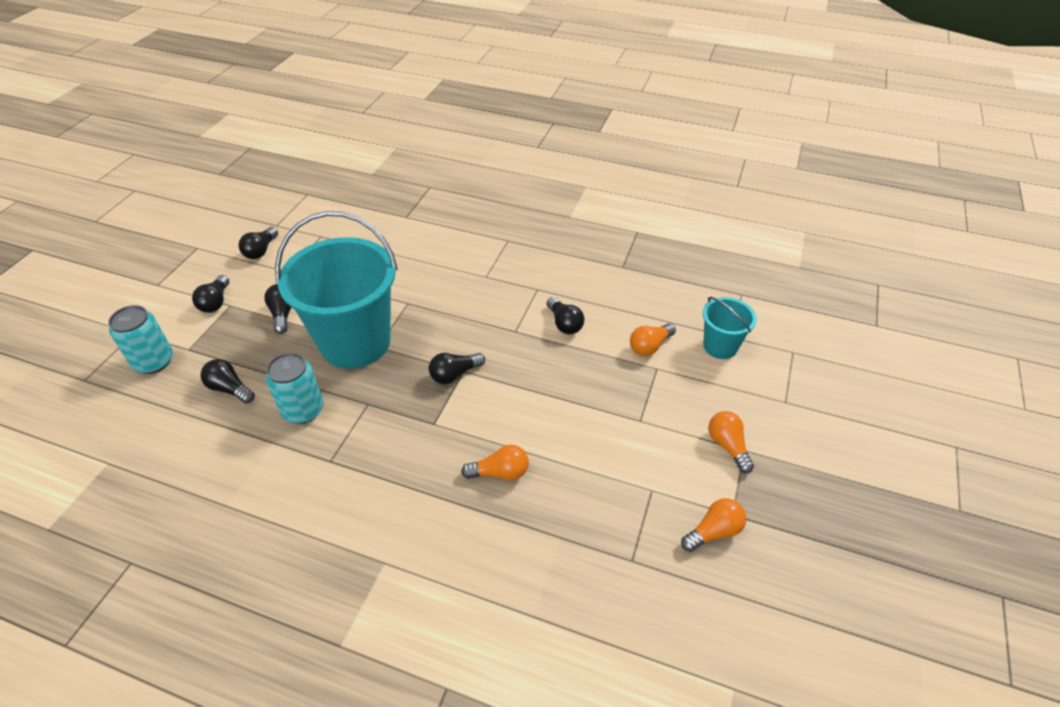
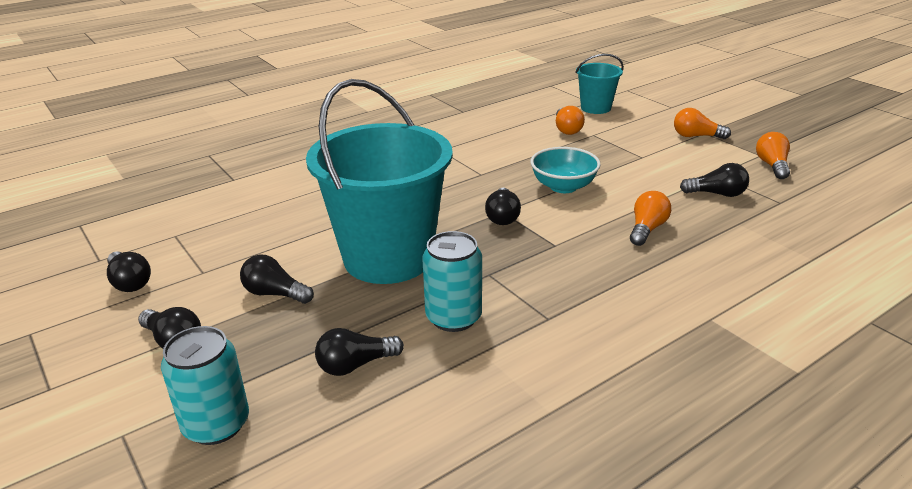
camera: 55 degrees left, 15 degrees down
black light bulb [547,297,585,334] -> black light bulb moved to [680,163,749,197]
none -> turquoise bowl [530,147,601,193]

